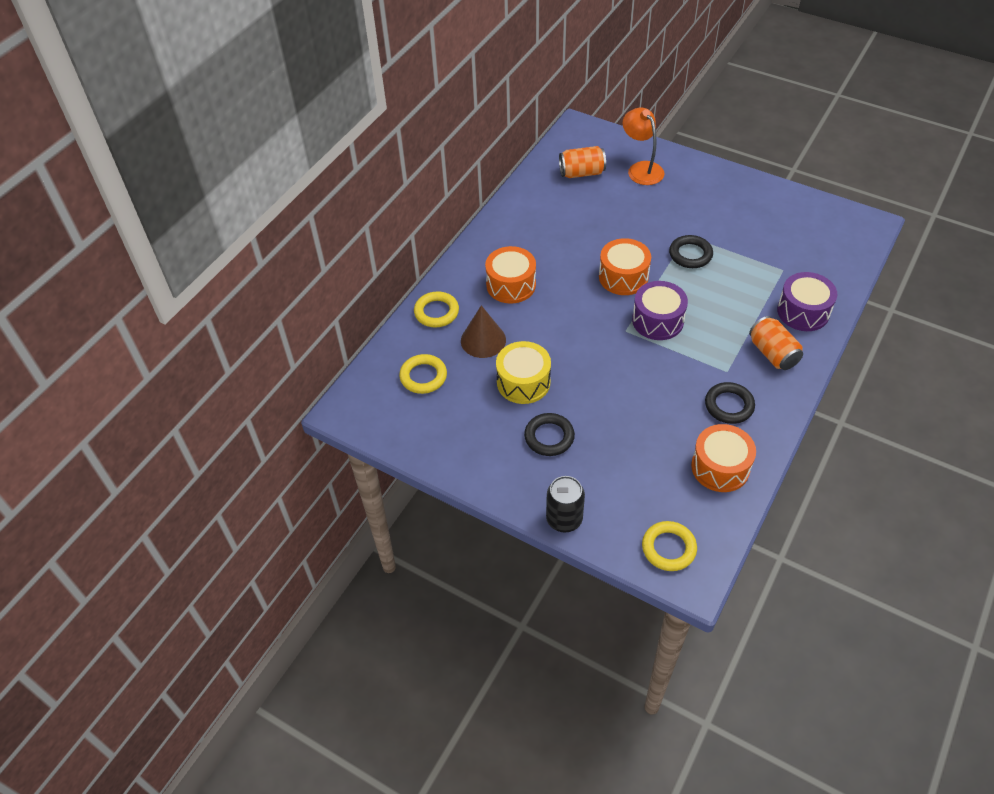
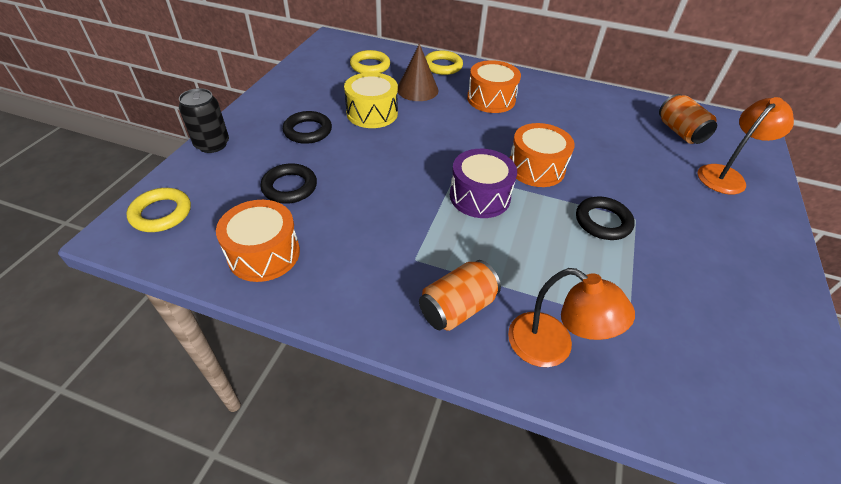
camera: 75 degrees right, 5 degrees down
black ring [705,382,755,424] -> black ring moved to [261,163,317,204]
purple drum [777,272,837,331] -> orange lamp [508,268,635,367]

